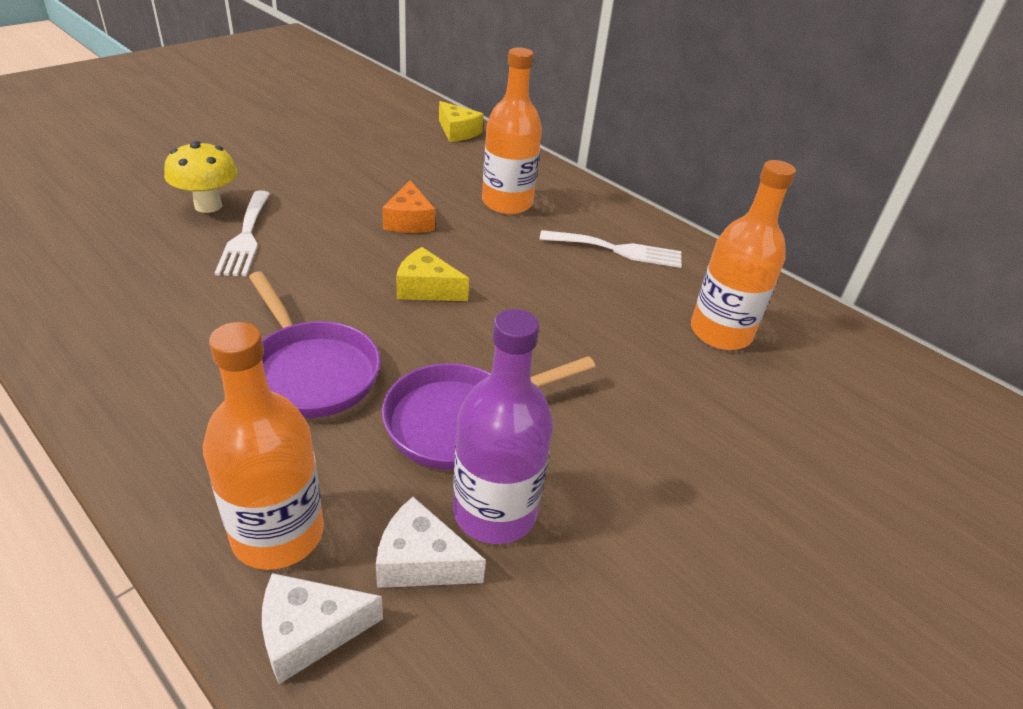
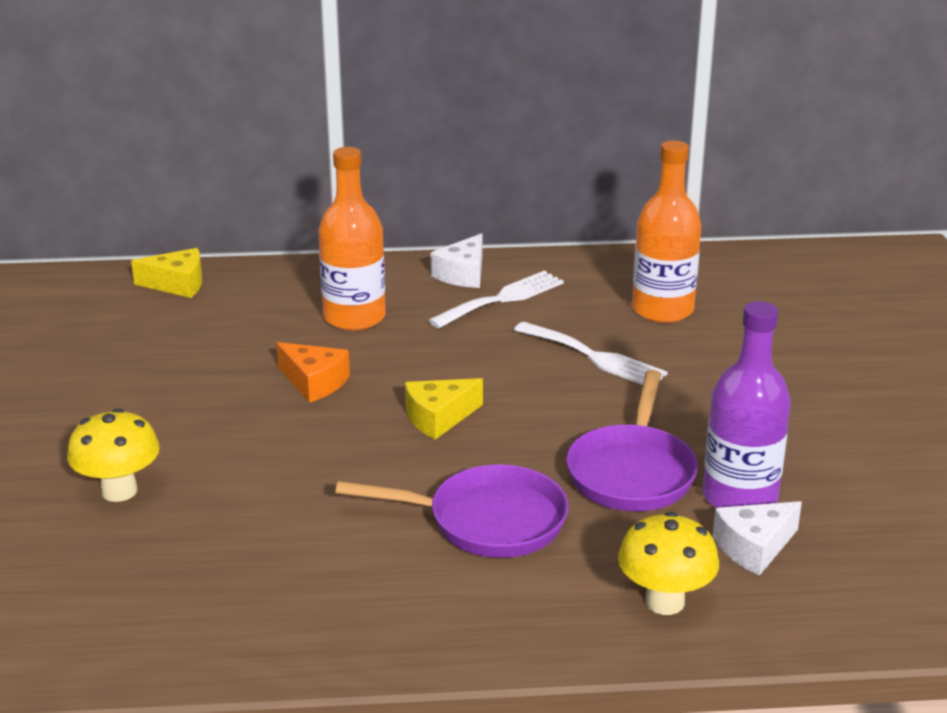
camera: 45 degrees left, 10 degrees down
orange bottle [203,322,324,570] -> yellow mushroom [618,512,719,615]
white fork [215,191,270,276] -> white fork moved to [514,322,668,385]
white cheese [262,573,383,684] -> white cheese moved to [431,233,483,288]

